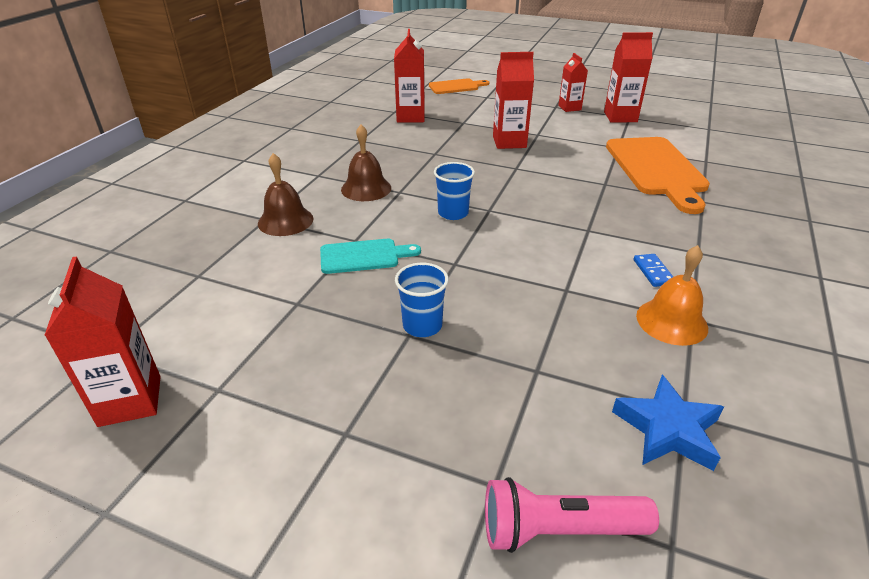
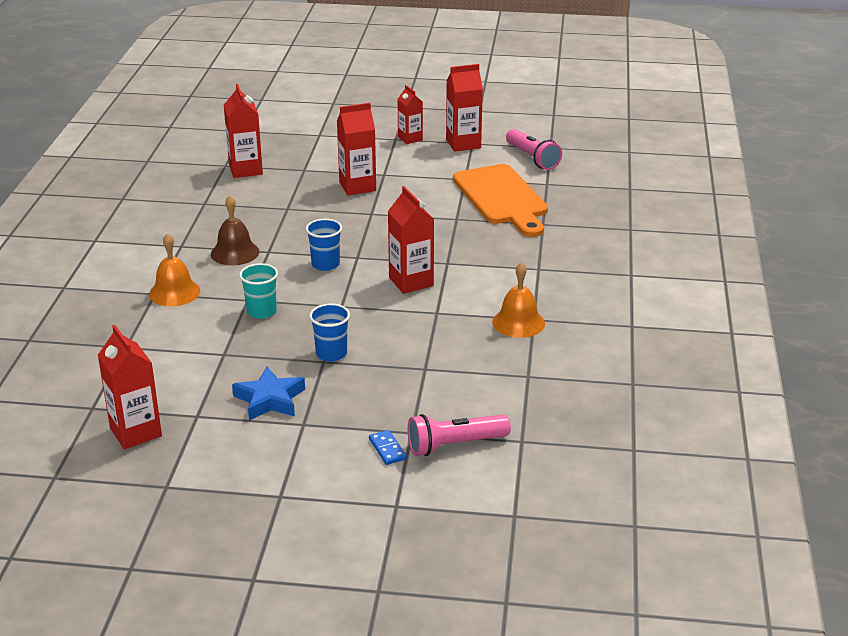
camera: 15 degrees left, 5 degrees down
brown bell [258,153,313,236] -> orange bell [149,233,200,307]
turquoise cutting board [320,239,421,274] -> turquoise cup [239,263,278,319]
orange cutting board [429,78,489,94] -> none
blue star [612,375,724,471] -> blue star moved to [232,367,305,421]
blue domino [634,254,673,287] -> blue domino moved to [369,430,407,465]
none -> red carton [388,186,434,294]
none -> pink flashlight [506,129,562,170]

